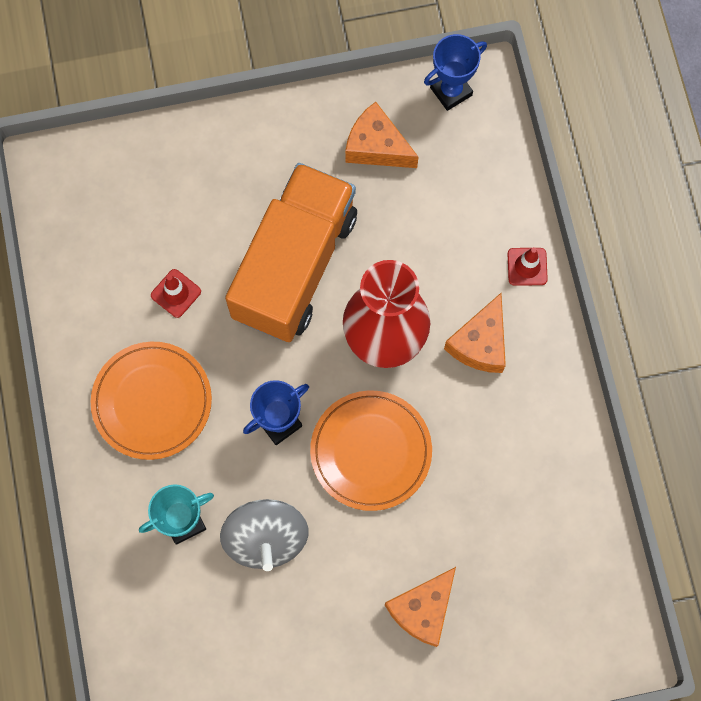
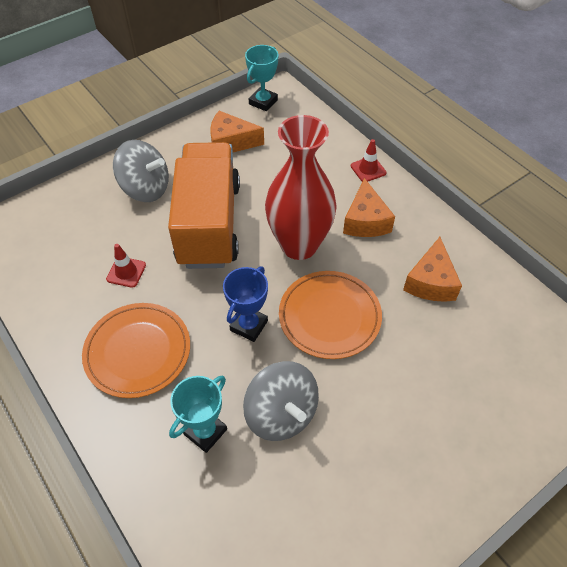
camera: 25 degrees left, 20 degrees down
orange cheese [385,567,456,647] -> orange cheese moved to [403,237,462,302]
blue trophy [424,34,487,111] -> turquoise trophy [245,45,278,111]
none -> grey spinning top [113,140,169,202]

